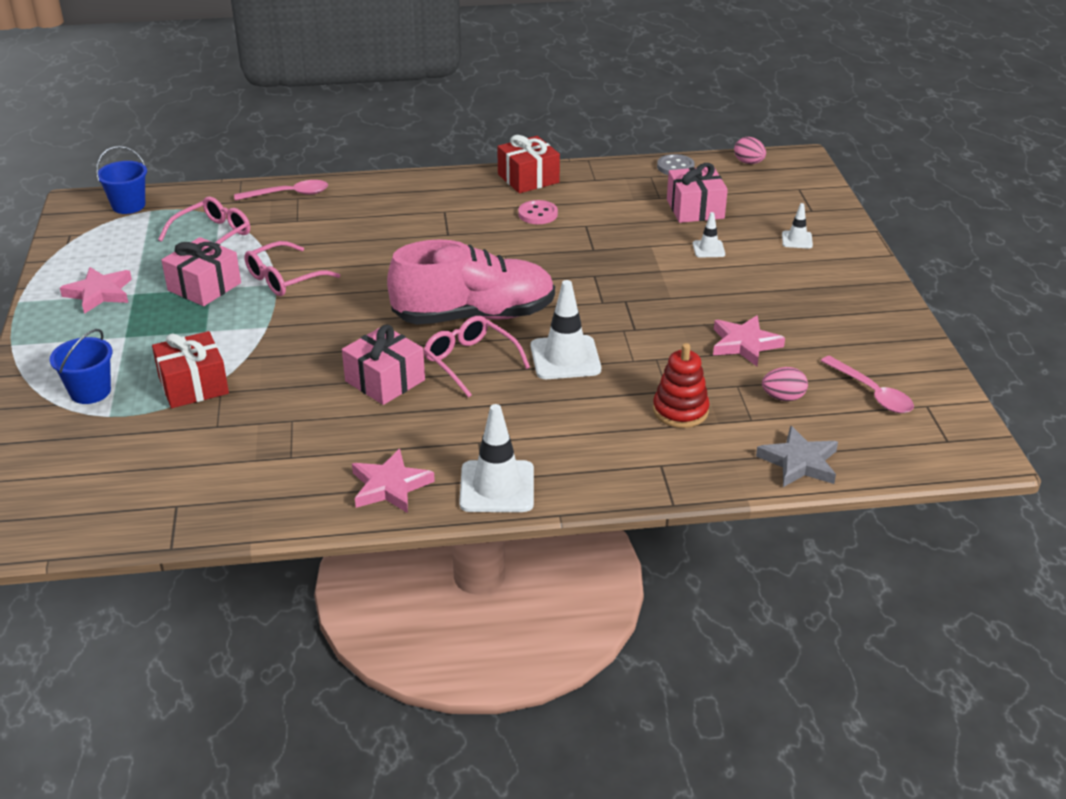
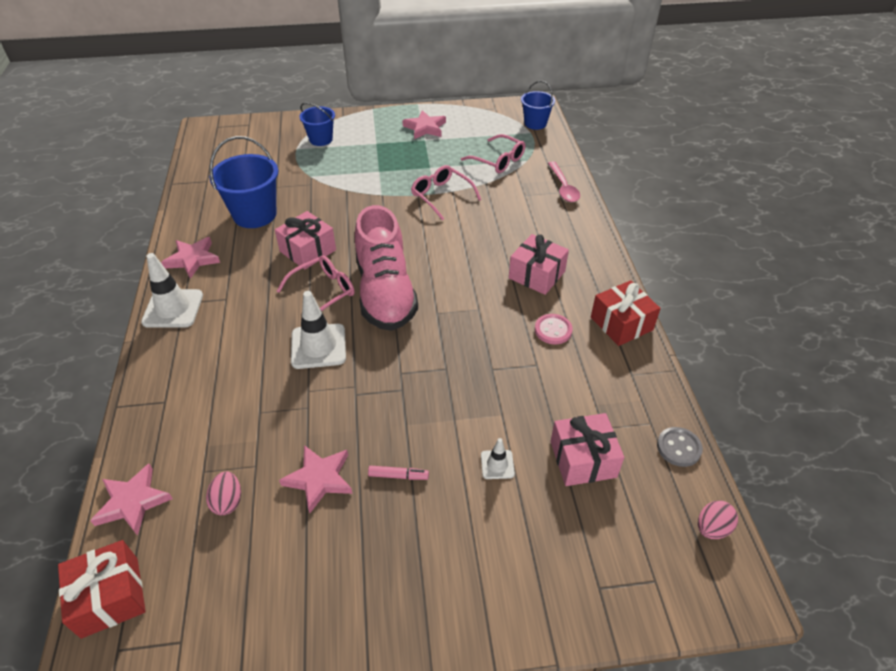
camera: 90 degrees right, 10 degrees up
red gift [152,331,229,408] -> red gift moved to [58,540,146,639]
pink gift [161,237,241,306] -> pink gift moved to [509,234,569,295]
red stacking toy [653,343,710,428] -> none
grey star [756,426,838,487] -> pink star [90,464,173,536]
white traffic cone [782,203,813,249] -> none
pink spoon [821,356,914,413] -> none
none -> blue bucket [209,136,278,228]
none -> pink marker [368,466,429,480]

